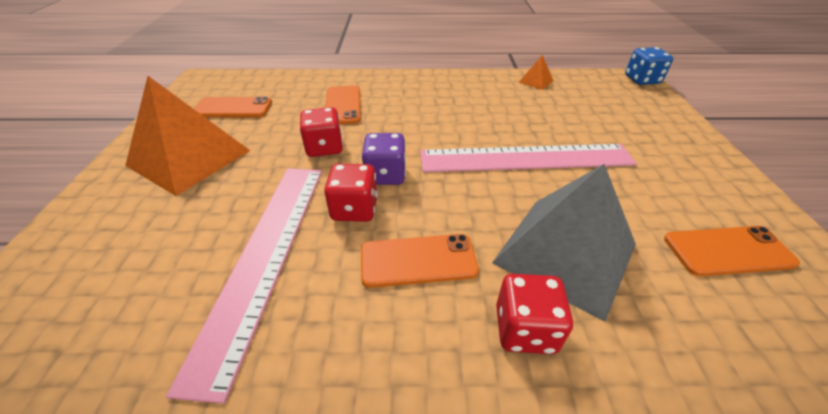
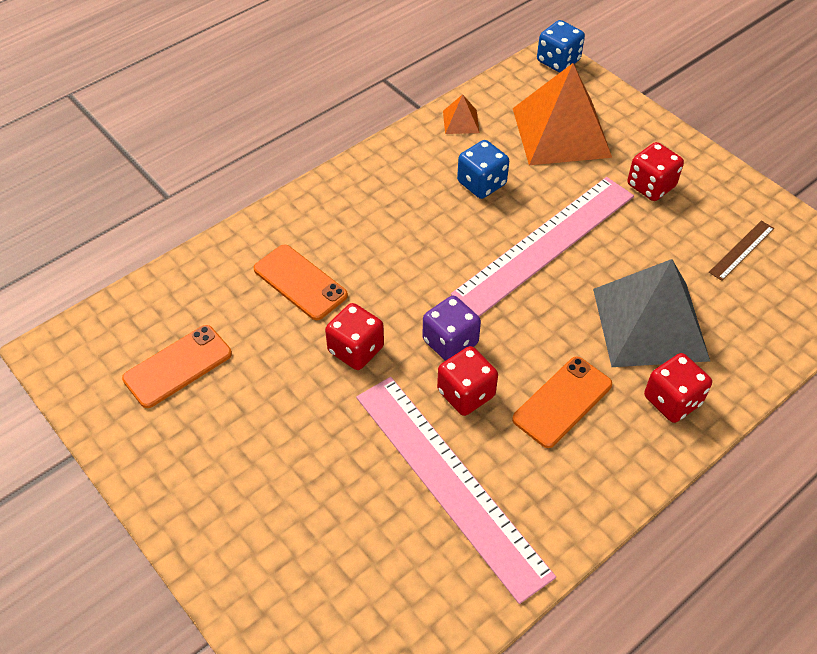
camera: 40 degrees left, 10 degrees up
orange pyramid [125,76,250,196] -> orange pyramid moved to [513,63,612,165]
orange phone [664,226,800,276] -> brown ruler [709,221,774,281]
none -> blue dice [457,140,509,199]
none -> red dice [627,142,684,201]

